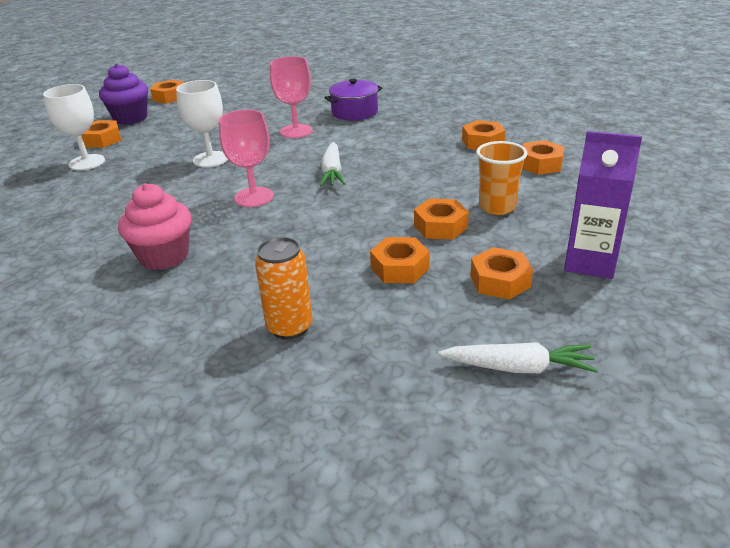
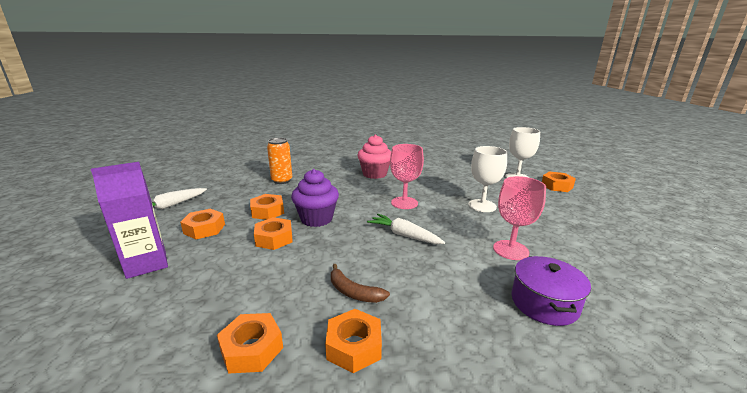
camera: 125 degrees right, 10 degrees down
purple cupcake [99,64,148,125] -> purple cupcake moved to [291,169,339,227]
orange nut [150,80,185,104] -> none
orange cup [476,141,527,215] -> none
none -> brown banana [331,264,390,303]

